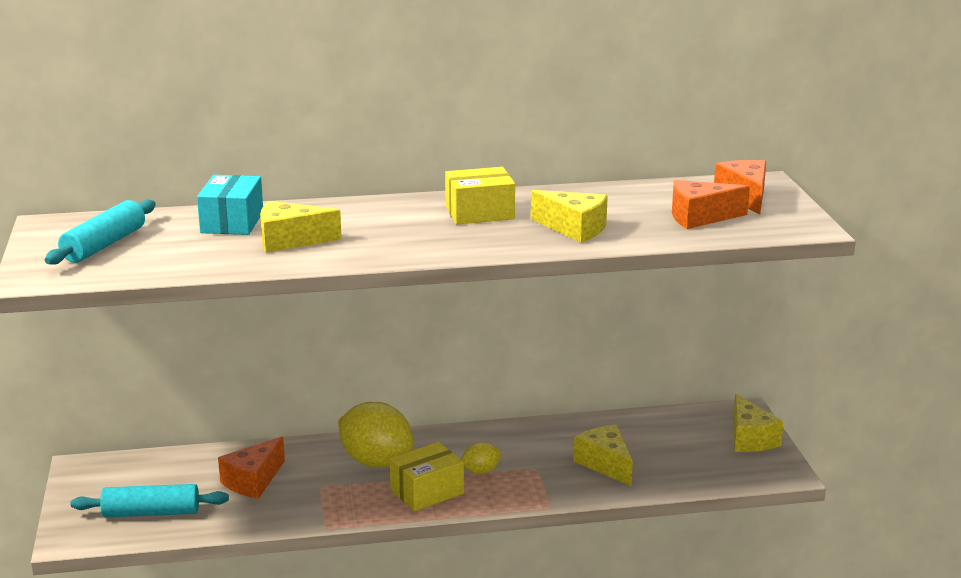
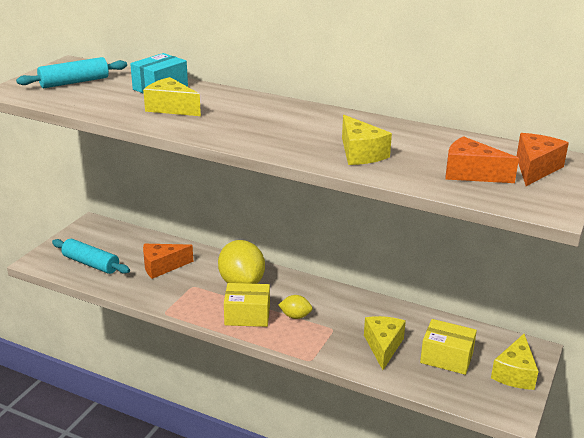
camera: 35 degrees right, 5 degrees up
yellow box [445,167,515,224] -> yellow box moved to [420,319,477,375]

